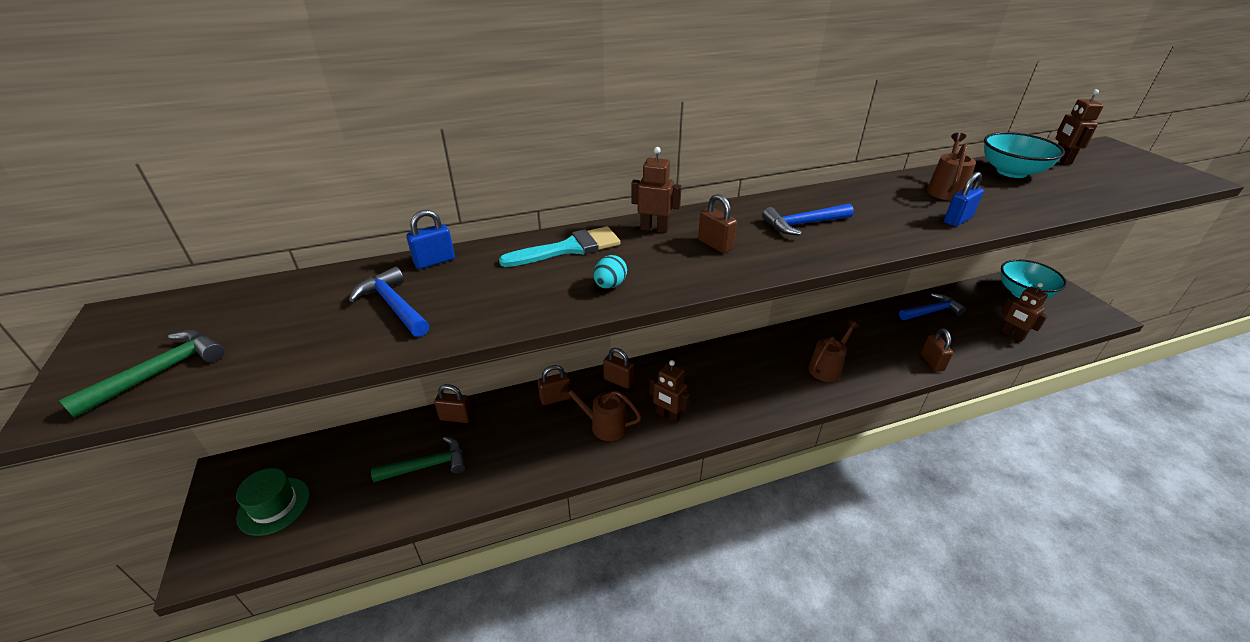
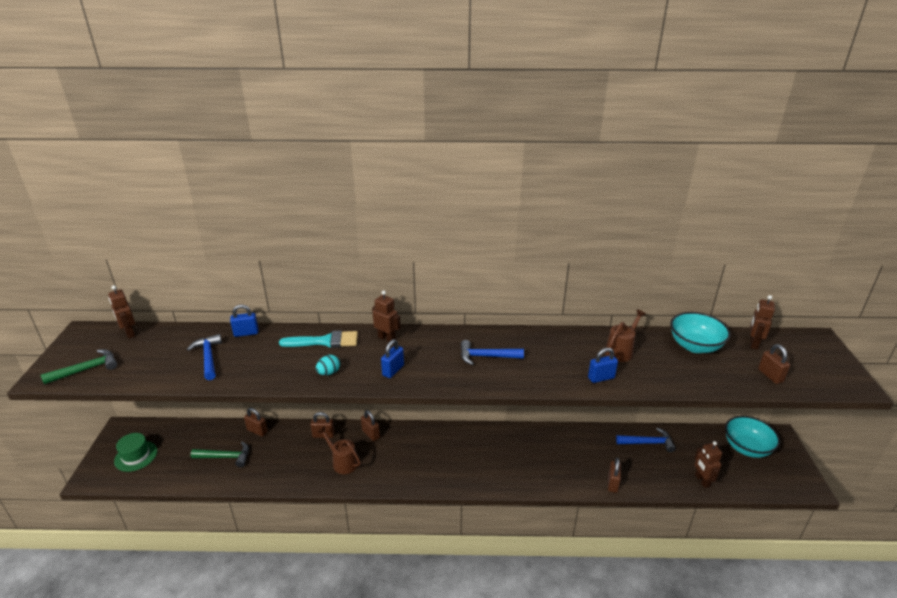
camera: 20 degrees right, 5 degrees down
brown robot [649,360,690,424] -> brown robot moved to [108,285,135,339]
brown padlock [698,194,737,253] -> brown padlock moved to [758,344,790,384]
brown watering can [808,320,860,382] -> none
none -> blue padlock [381,339,404,378]

